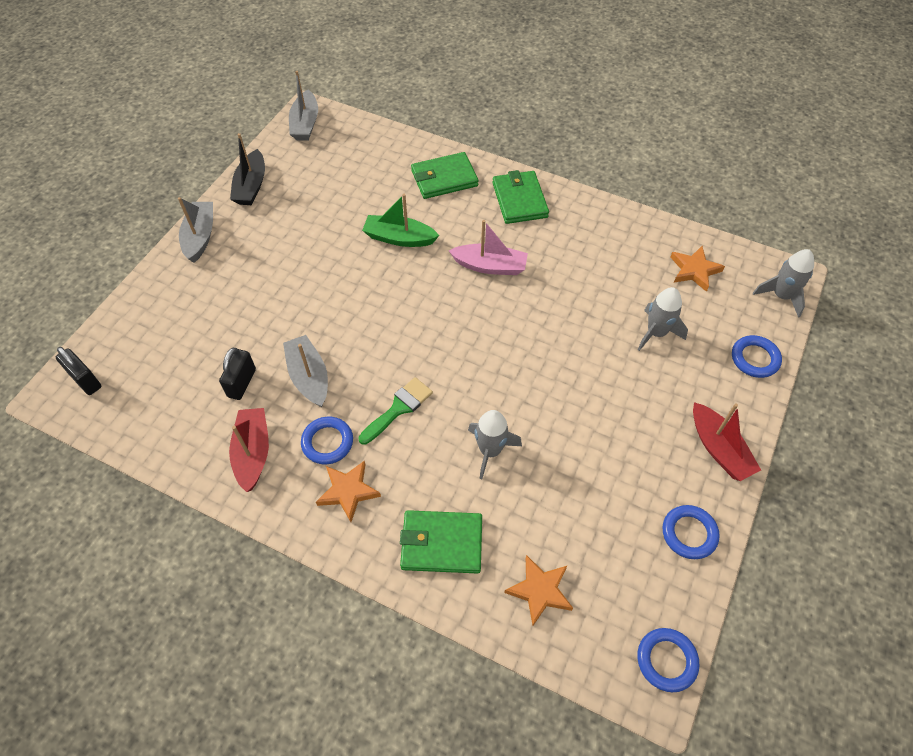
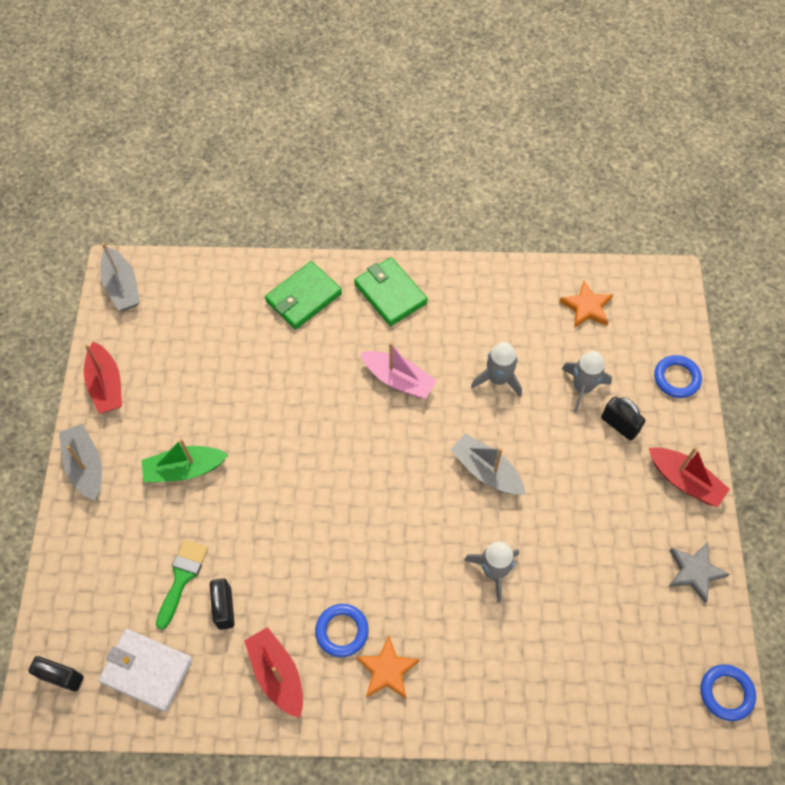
camera: 25 degrees left, 5 degrees up
black boat [230,133,265,205] -> red boat [84,342,122,413]
grey boat [283,335,328,407] -> grey boat moved to [450,433,525,495]
green brush [359,377,433,445] -> green brush moved to [156,539,208,630]
green boat [362,194,439,247] -> green boat moved to [141,438,229,482]
green wallet [400,510,482,574] -> none
pink boat [449,220,528,275] -> pink boat turned 45 degrees clockwise [361,342,437,399]
orange star [504,555,573,626] -> none
blue ring [663,505,720,559] -> grey star [669,542,730,603]
grey rocket [753,249,814,318] -> grey rocket moved to [471,342,522,397]
none -> white wallet [98,629,193,712]
none -> black padlock [601,396,646,441]

